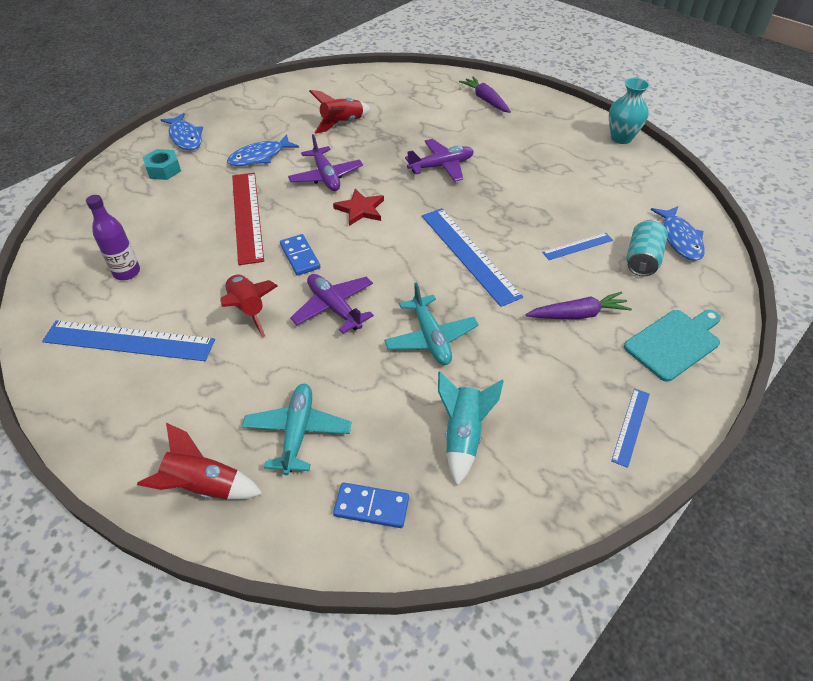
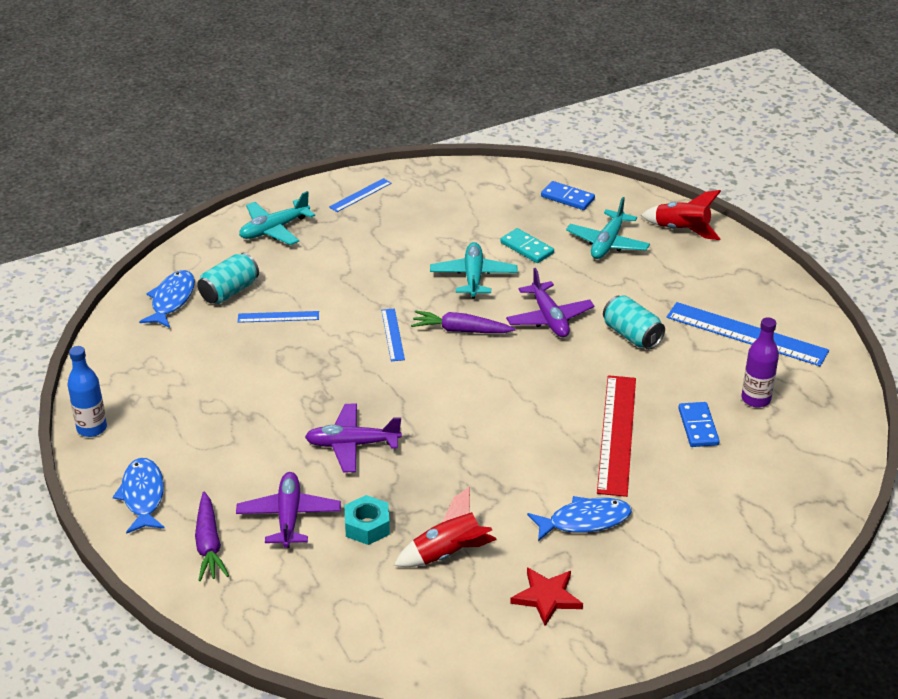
camera: 160 degrees left, 10 degrees down
turquoise nut [143,149,181,180] -> turquoise nut moved to [345,495,390,545]
blue fish [161,113,203,150] -> blue fish moved to [113,458,165,534]
red rocket [220,274,277,337] -> turquoise can [603,295,665,350]
blue domino [280,234,321,276] -> blue domino moved to [678,402,720,447]
purple plane [288,134,363,191] -> purple plane moved to [236,472,341,548]
red star [333,189,384,226] -> red star moved to [510,567,583,626]
blue ruler [422,208,523,307] -> blue ruler [381,308,405,361], size x0.51
turquoise rocket [438,372,504,486] -> none
purple carrot [526,292,632,319] -> purple carrot moved to [411,311,516,333]
turquoise vase [609,78,650,144] -> blue bottle [67,346,107,437]
turquoise cutting board [624,310,721,382] -> turquoise plane [239,191,315,245]
none -> turquoise domino [500,228,554,263]

